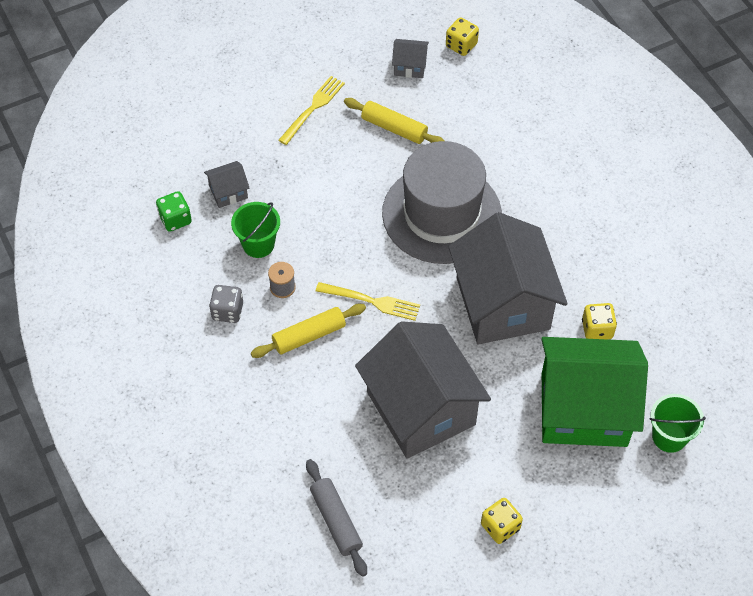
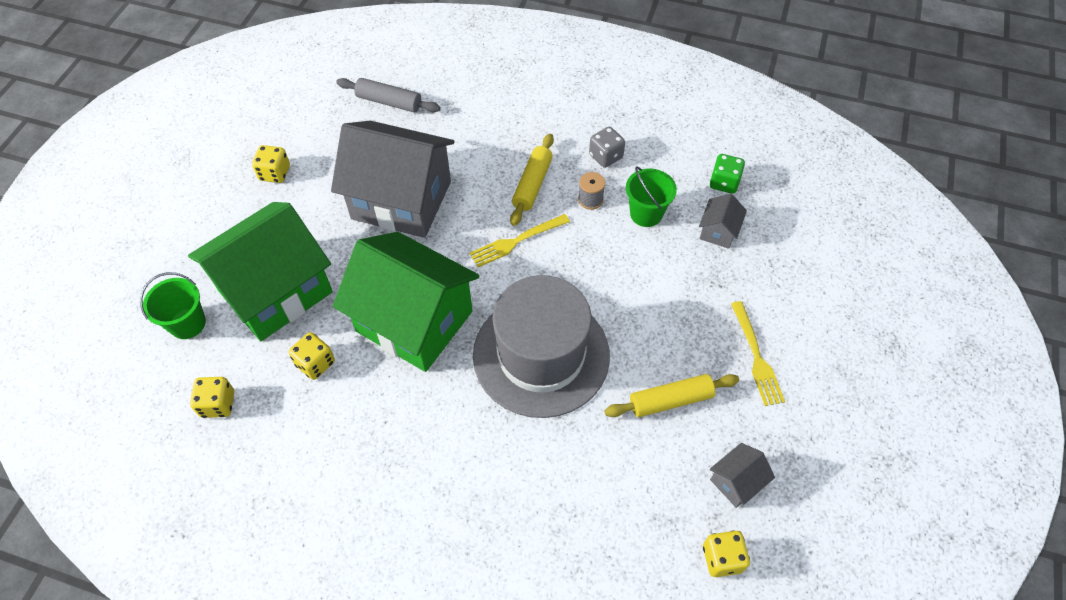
camera: 135 degrees right, 0 degrees up
grey house [448,212,567,344] -> green house [333,232,479,372]
none -> yellow dice [190,377,234,418]

